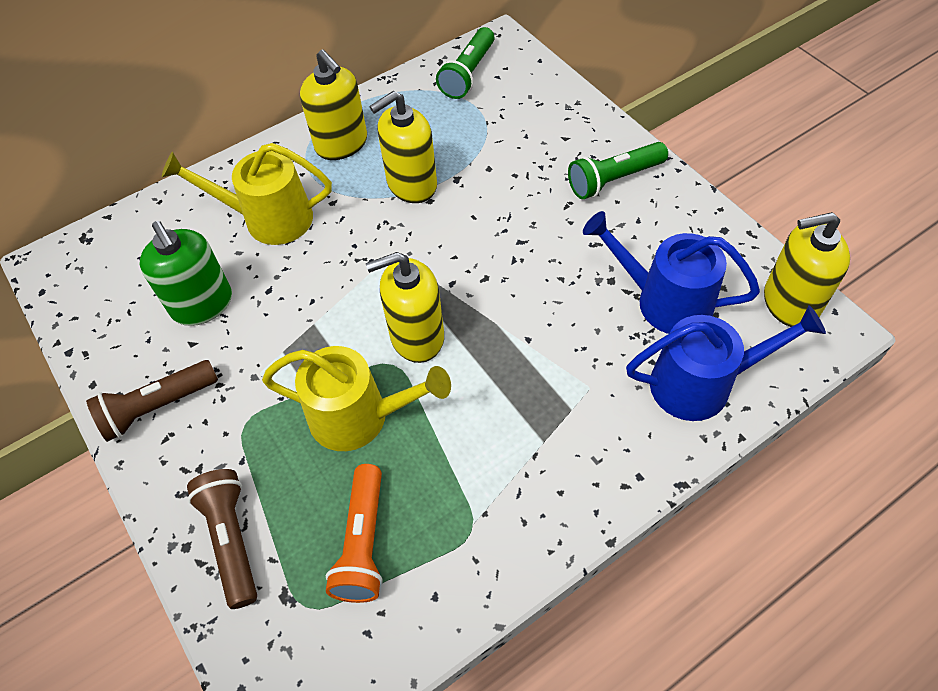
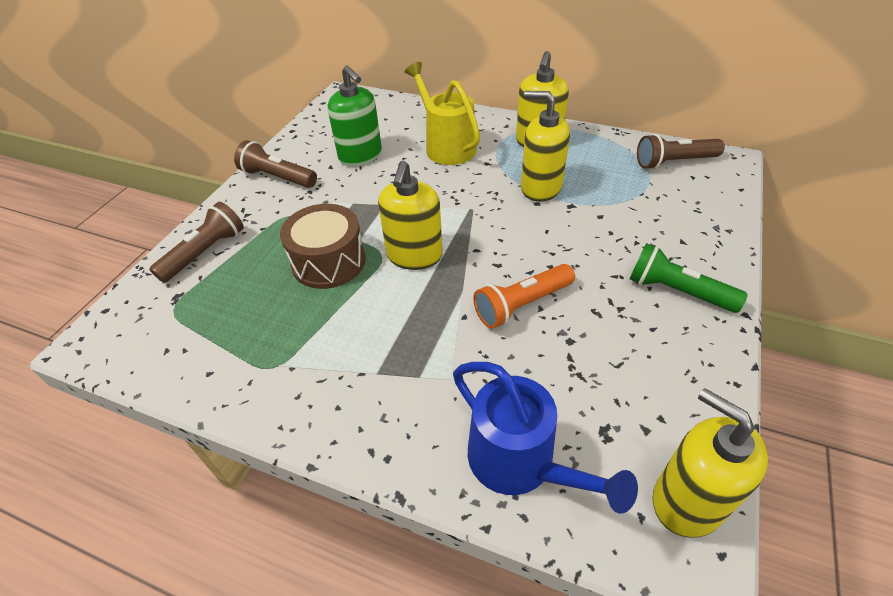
camera: 55 degrees right, 10 degrees down
green soap dispenser [139,221,232,326] -> green soap dispenser turned 60 degrees counterclockwise [327,66,382,166]
yellow watering can [262,346,451,451] -> brown drum [280,204,366,289]
orange flashlight [326,464,383,603] -> orange flashlight moved to [473,264,575,329]
yellow soap dispenser [366,252,444,363] -> yellow soap dispenser turned 120 degrees counterclockwise [378,161,443,270]
green flashlight [436,27,494,99] -> brown flashlight [637,134,725,169]
blue watering can [583,211,760,334] -> none

